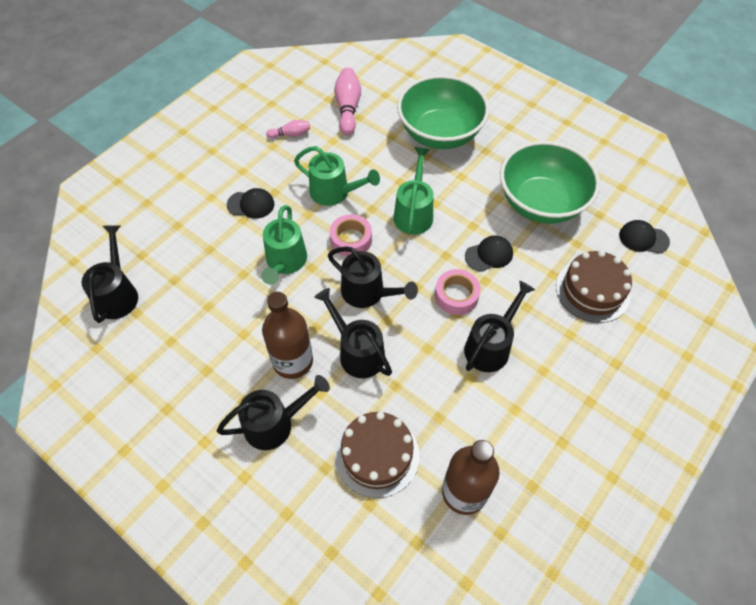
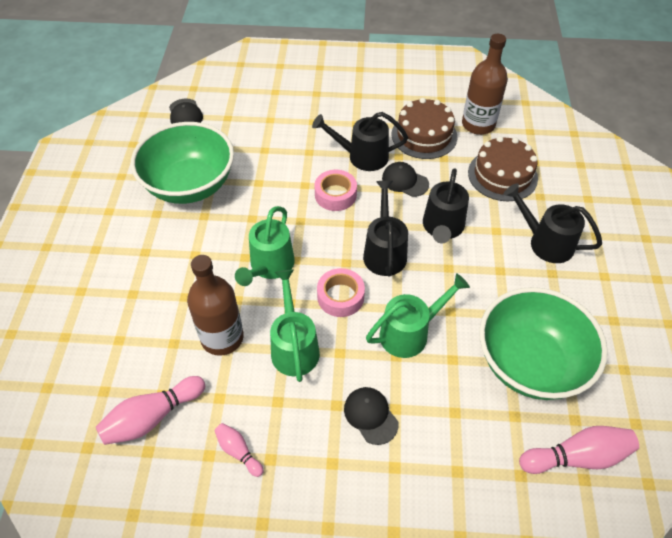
camera: 125 degrees left, 5 degrees down
black watering can [81,225,138,323] -> pink bowling pin [519,426,639,474]
brown bottle [262,292,313,379] -> brown bottle moved to [187,255,244,356]
green watering can [394,147,433,235] -> green watering can turned 45 degrees counterclockwise [235,206,295,286]
green bowl [397,75,489,149] -> green bowl moved to [479,287,608,400]
black cap [465,236,513,272] -> black cap moved to [382,162,429,197]
brown cake [556,250,632,323] -> brown cake moved to [392,98,457,159]

